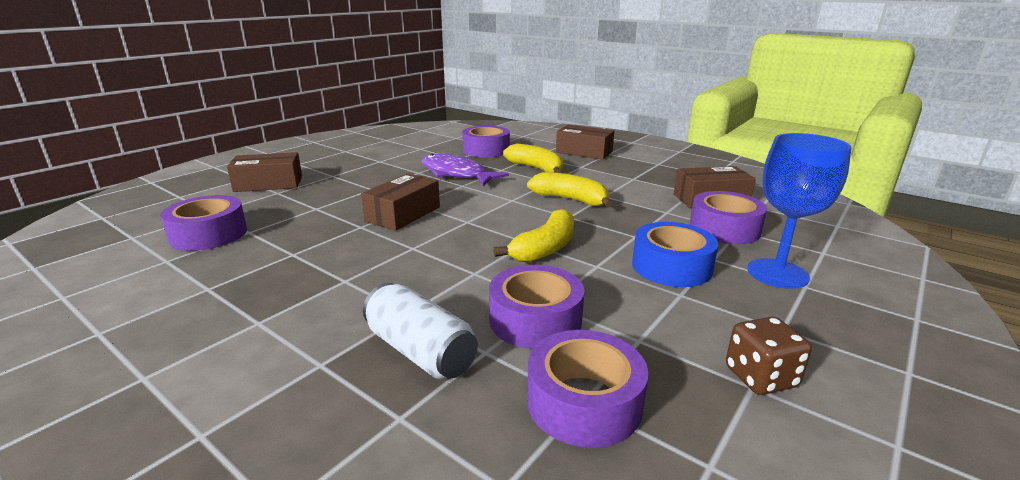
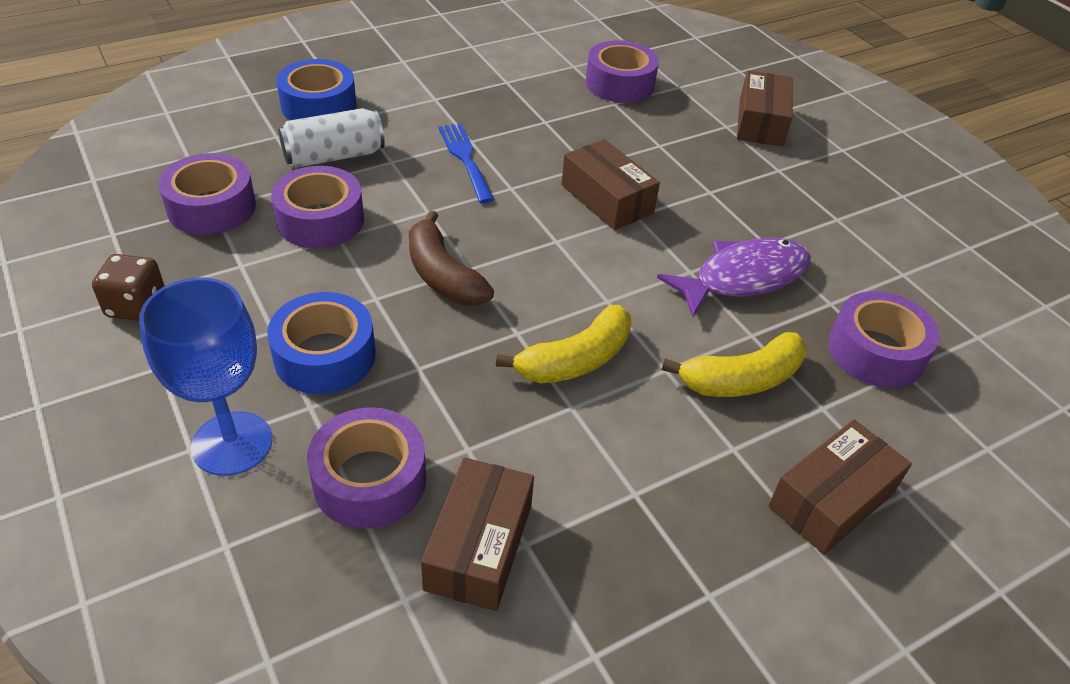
camera: 110 degrees right, 20 degrees up
yellow banana [493,209,574,263] -> brown banana [409,210,494,305]
none -> blue tape [276,59,357,120]
none -> blue fork [438,123,494,203]

